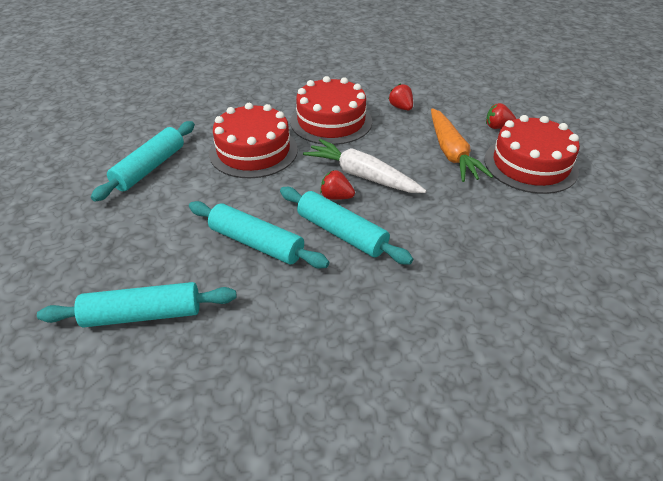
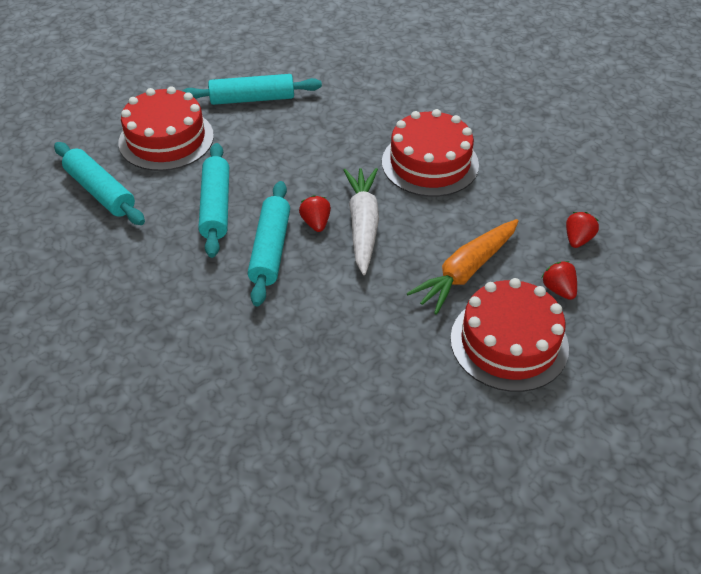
camera: 55 degrees right, 5 degrees up
red cake [209,103,298,178] -> red cake moved to [118,86,214,171]
red strawberry [388,84,413,110] -> red strawberry moved to [566,212,599,248]

